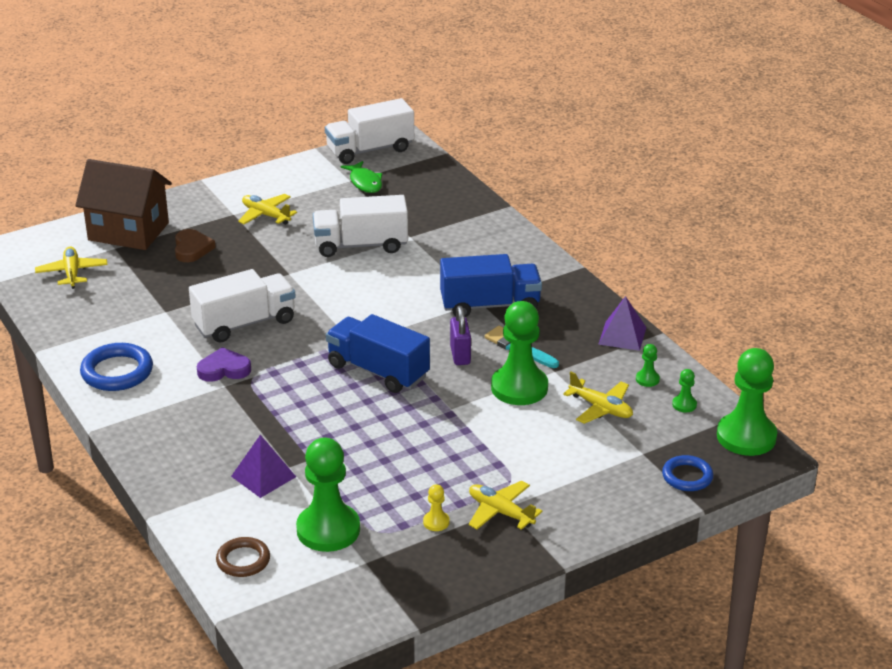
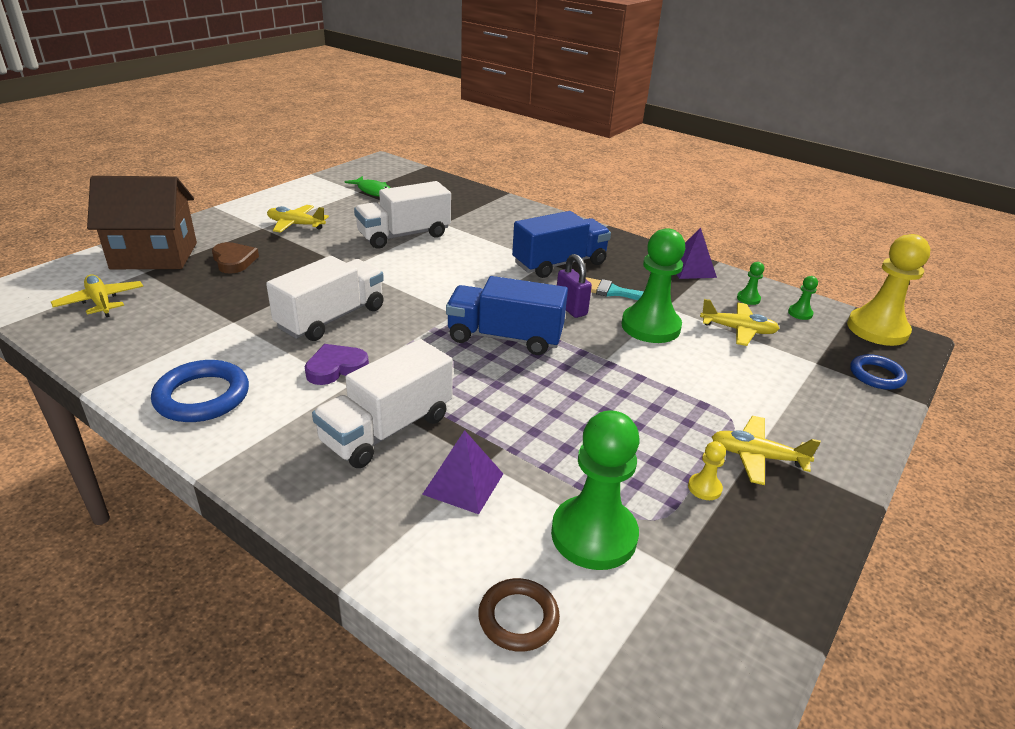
camera: 25 degrees left, 0 degrees up
white truck [325,98,414,164] -> white truck moved to [312,339,453,468]
green pawn [717,348,777,456] -> yellow pawn [847,234,930,346]

